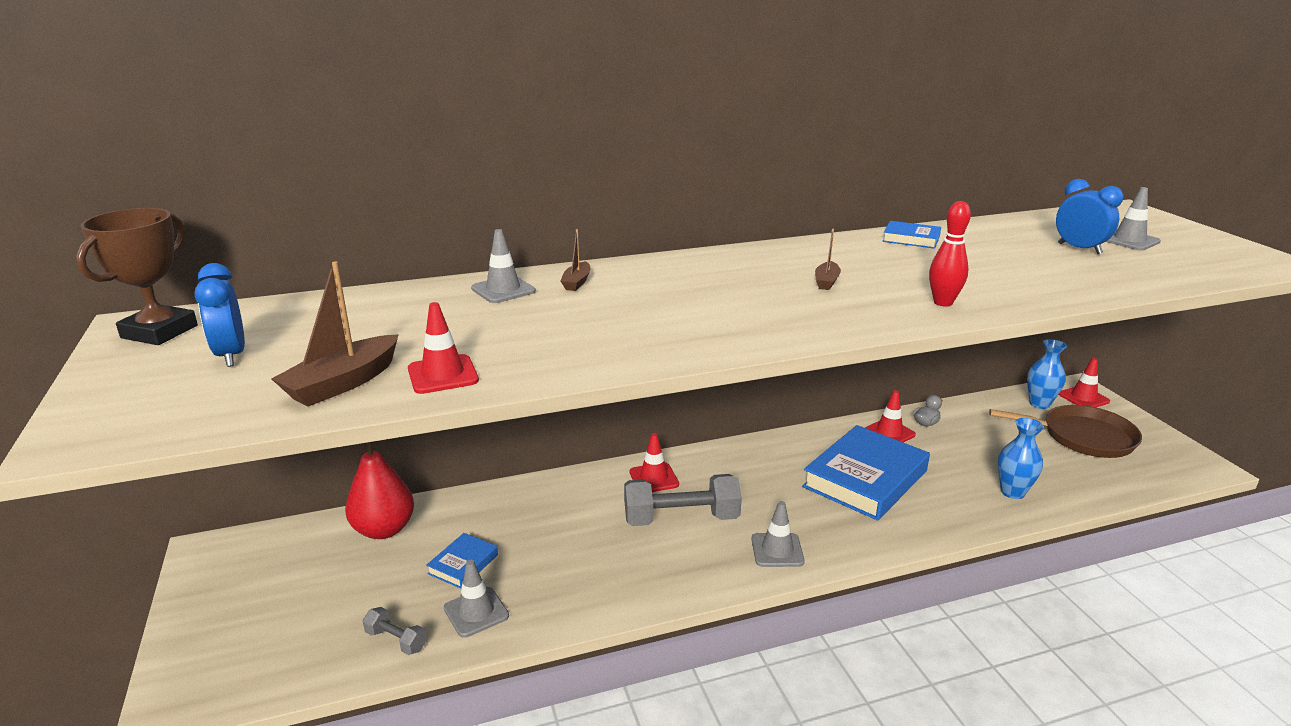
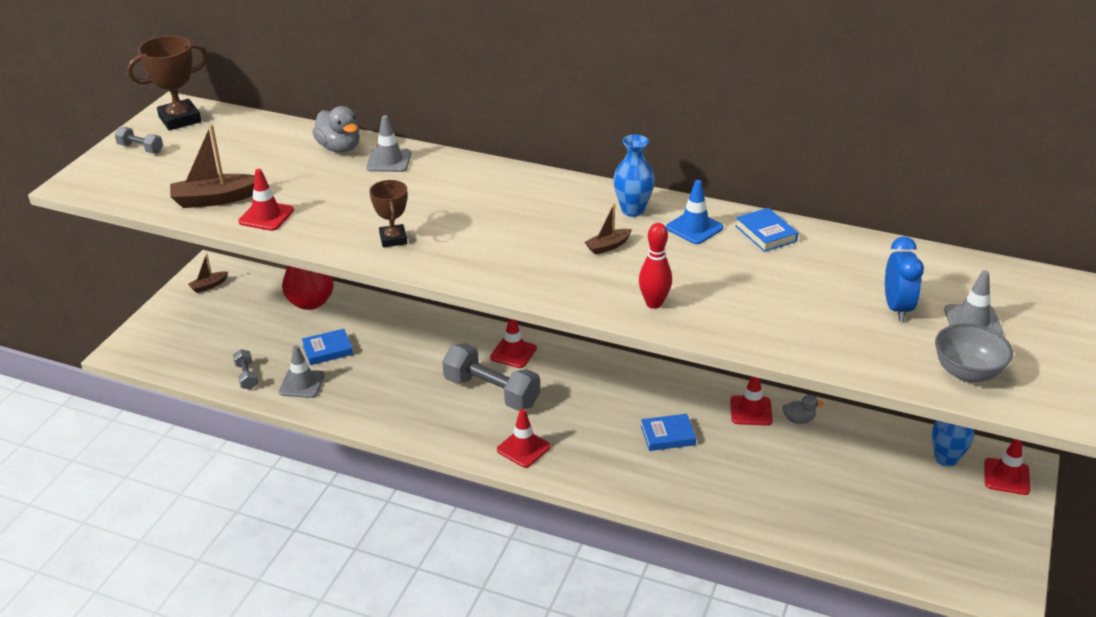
camera: 40 degrees right, 10 degrees up
blue clock [195,263,245,367] -> none
brown boat [561,229,590,291] -> brown boat moved to [188,253,228,293]
grey traffic cone [751,501,804,567] -> red traffic cone [497,409,550,468]
blue book [802,425,930,521] -> blue book [641,414,696,451], size x0.46
brown pan [989,405,1142,458] -> none
blue vase [998,418,1044,499] -> blue vase moved to [613,134,655,217]
none -> grey dumbbell [114,127,163,153]
none -> grey duck [312,106,360,153]
none -> brown trophy [369,180,408,247]
none -> blue traffic cone [666,180,723,244]
none -> grey bowl [935,323,1013,383]

